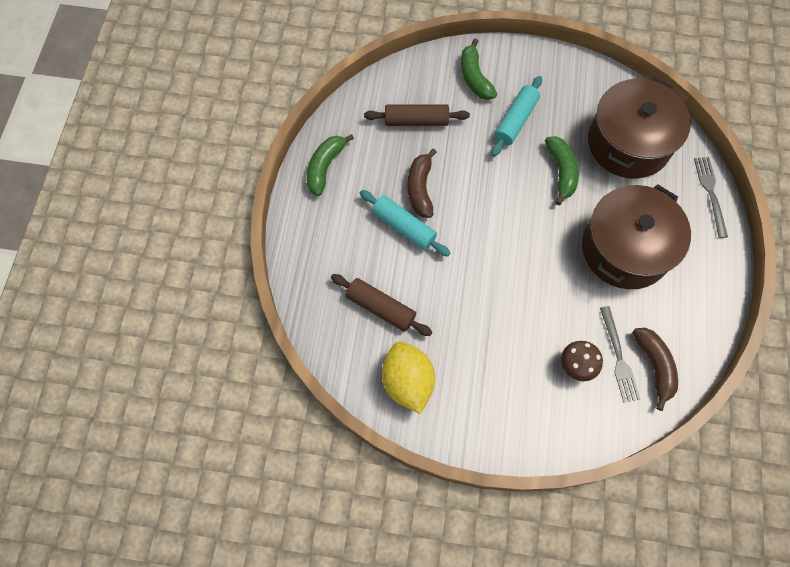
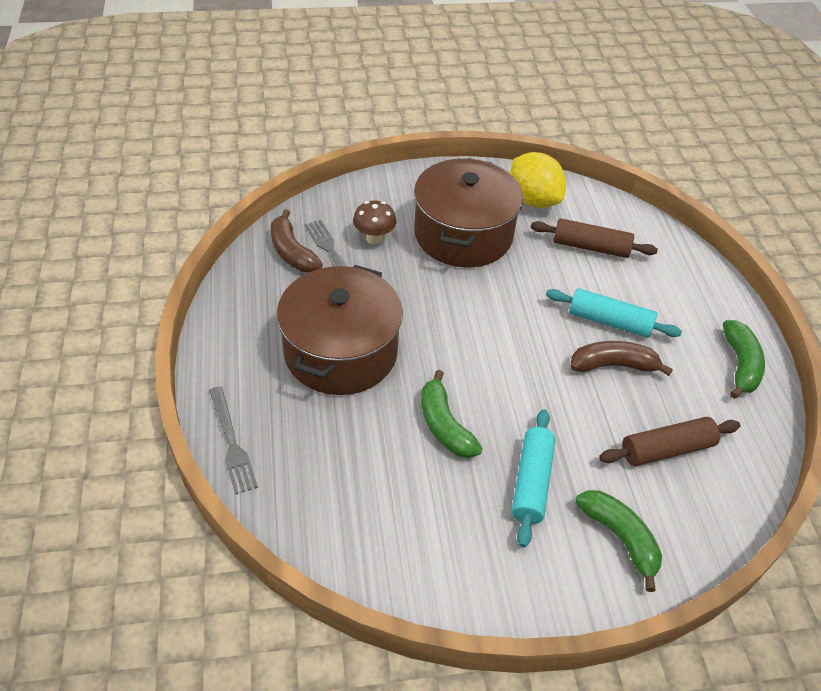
camera: 160 degrees right, 20 degrees down
brown banana [407,148,437,218] -> brown banana turned 75 degrees counterclockwise [571,341,673,376]
brown pot [588,77,691,179] -> brown pot moved to [414,158,523,267]

